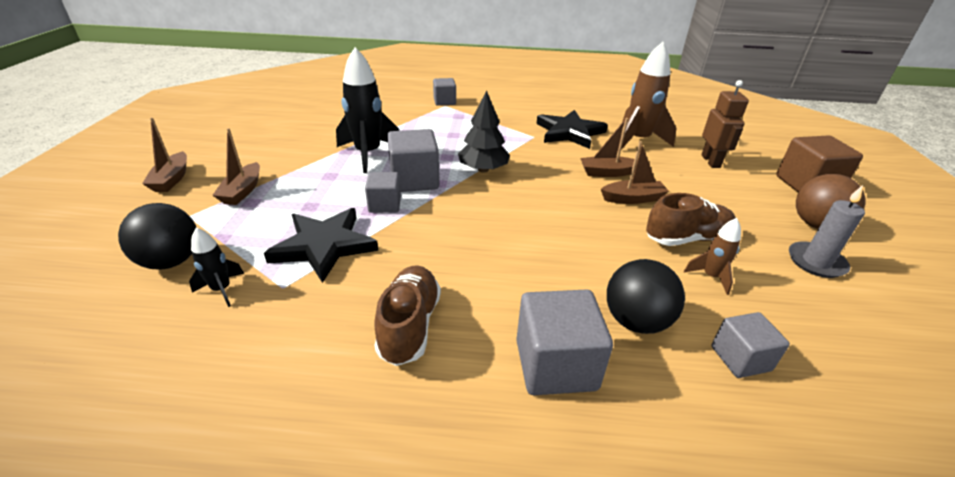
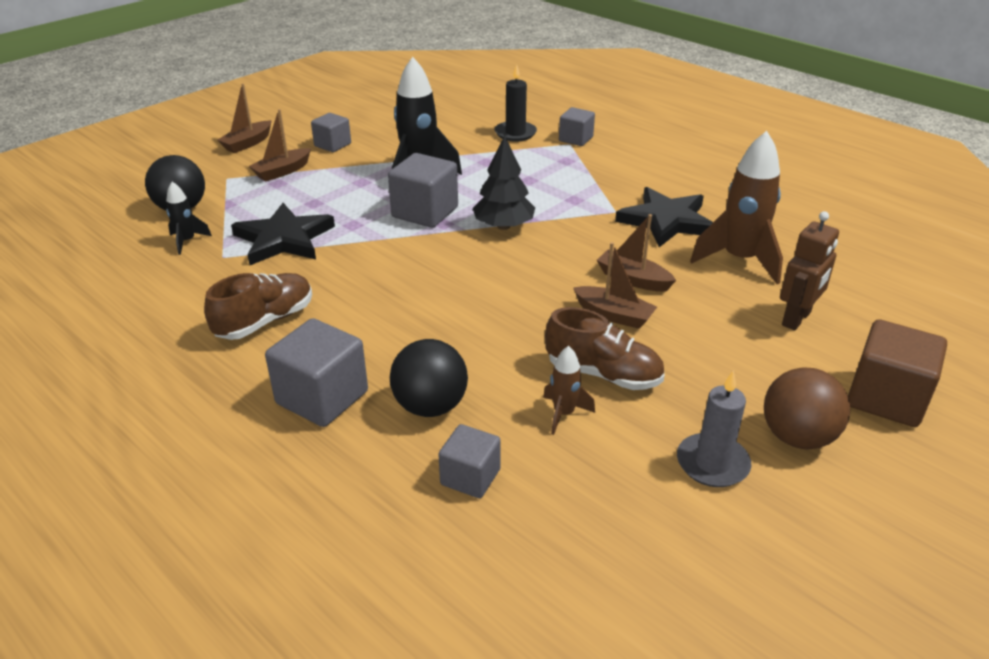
camera: 40 degrees right, 0 degrees up
grey cube [365,172,401,213] -> grey cube moved to [311,113,351,152]
none -> black candle [495,64,537,142]

